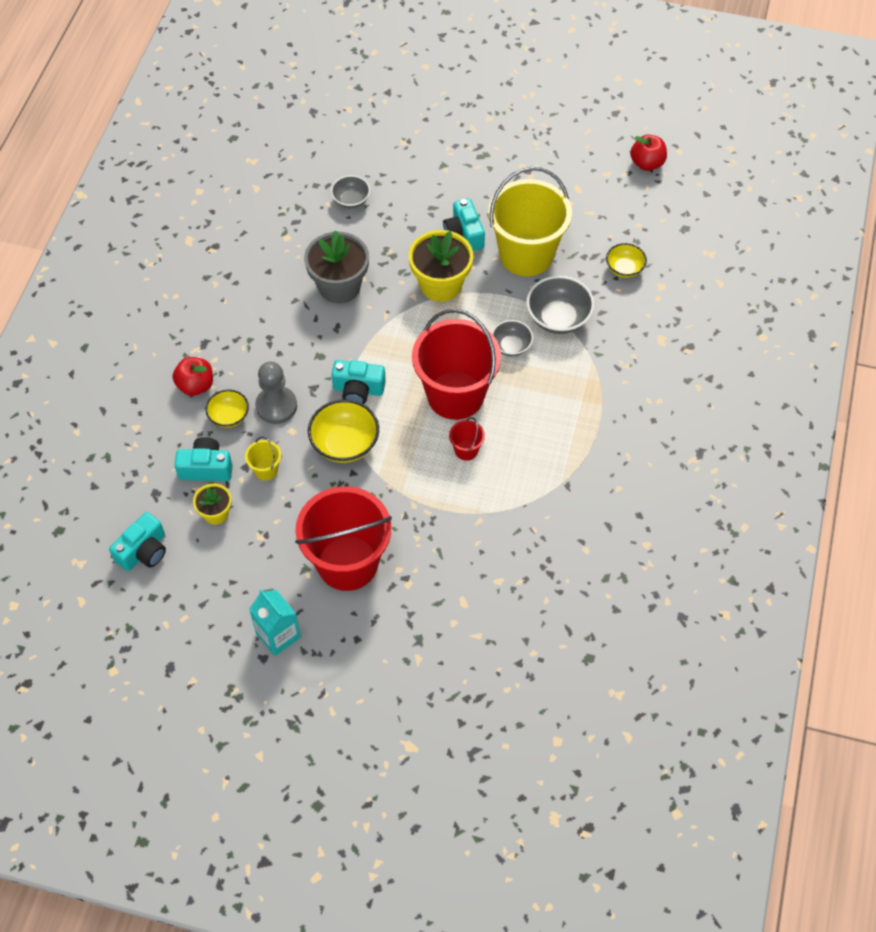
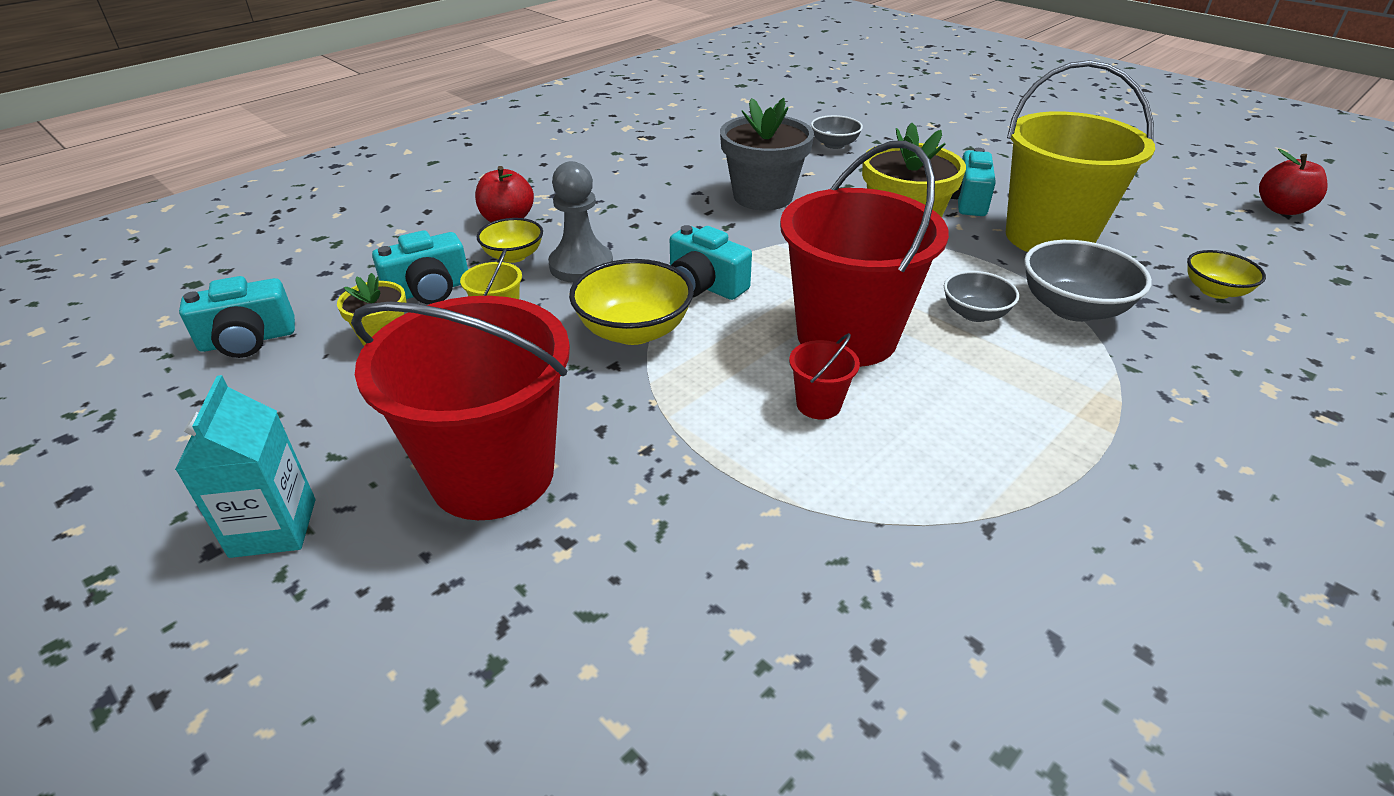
camera: 30 degrees right, 20 degrees down
turquoise camera [175,437,233,481] -> turquoise camera turned 120 degrees clockwise [372,230,468,304]

